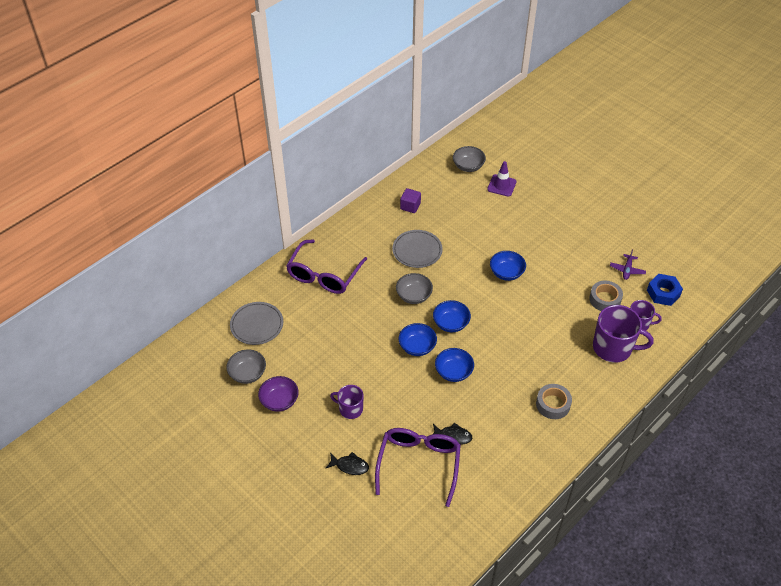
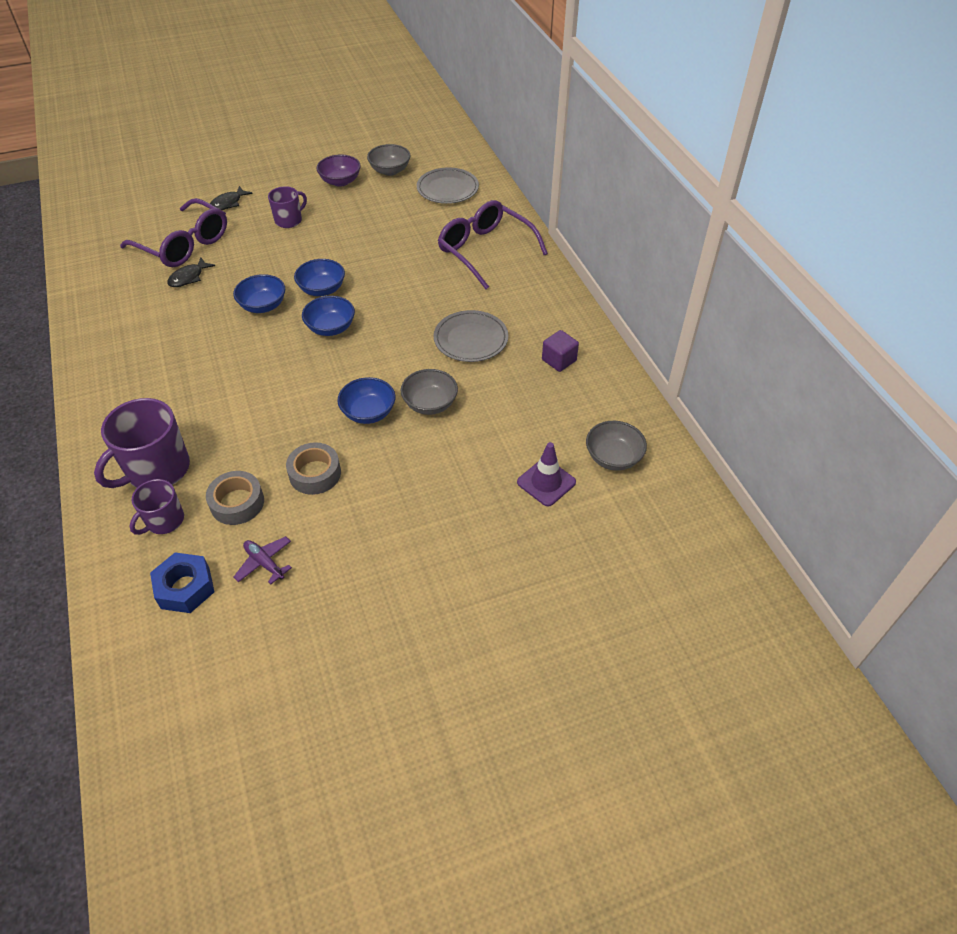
camera: 115 degrees right, 0 degrees up
grey bowl [396,273,433,304] -> grey bowl moved to [401,369,458,415]
grey tape [536,384,572,419] -> grey tape moved to [286,442,341,495]

